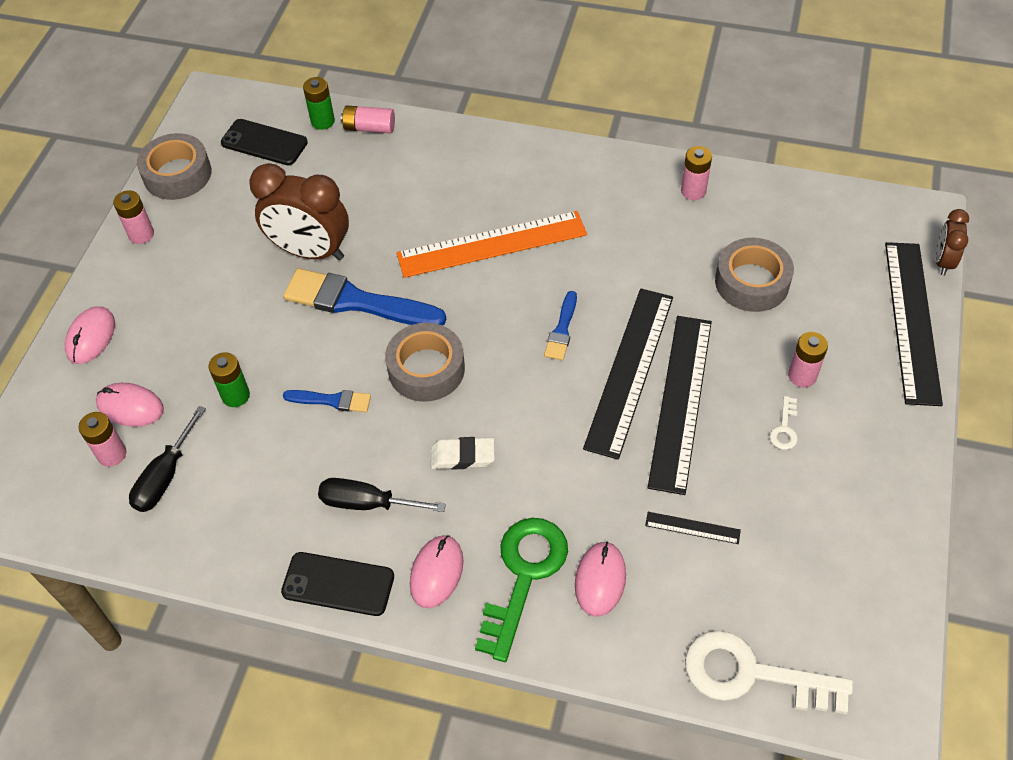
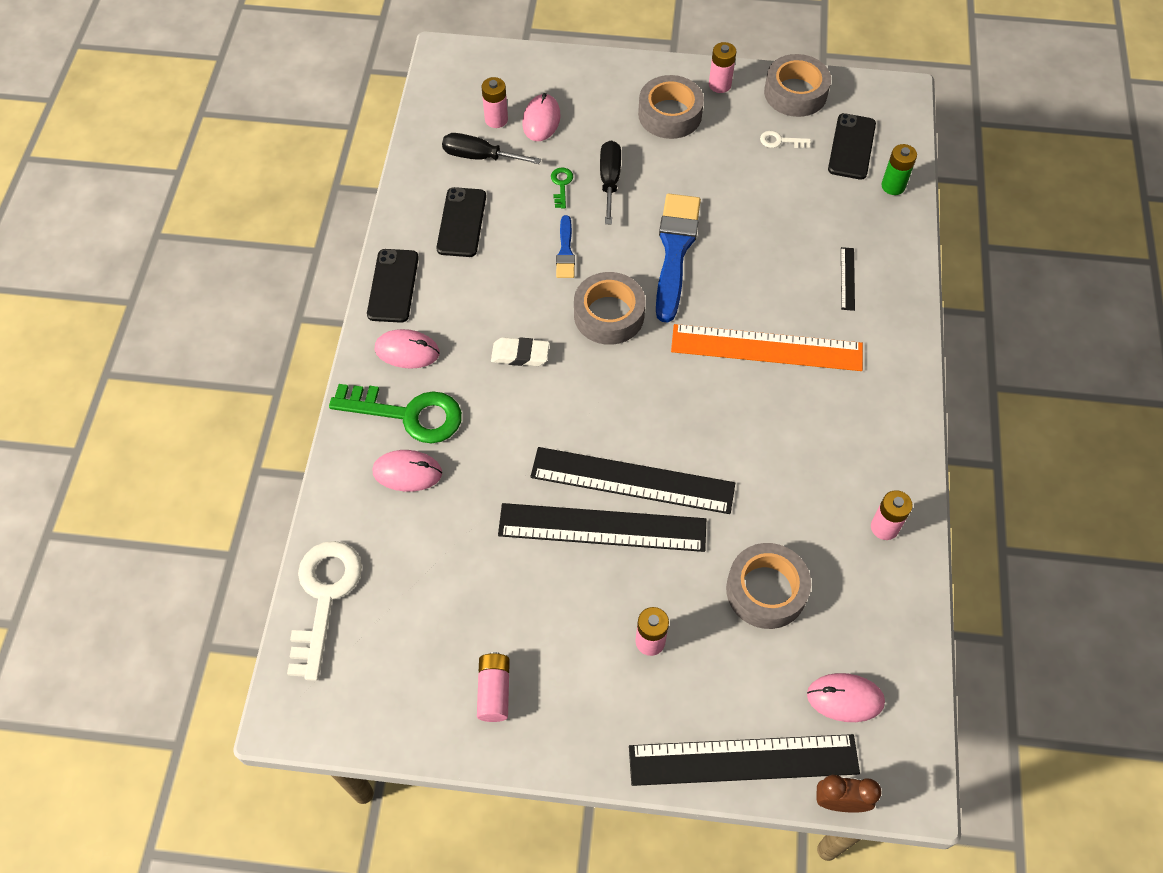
camera: 80 degrees right, 5 degrees up
pink mouse [65,306,115,364] -> pink mouse moved to [807,673,885,722]
green battery [208,352,250,407] -> green key [551,167,573,208]
brown clock [249,163,349,260] -> none
black screwdriver [318,478,446,512] -> black screwdriver moved to [600,140,621,224]
pink battery [341,105,395,133] -> pink battery moved to [477,652,510,722]
orange ruler [397,211,587,278] -> orange ruler turned 60 degrees counterclockwise [671,324,863,371]
white eraser [431,437,495,470] -> white eraser turned 75 degrees counterclockwise [491,337,550,366]
blue brush [544,291,577,360] -> none
black ruler [645,512,741,544] -> black ruler moved to [841,247,855,311]
white key [770,396,798,450] -> white key moved to [760,131,811,148]
none -> black phone [436,187,486,257]
none -> grey tape [638,75,704,139]

